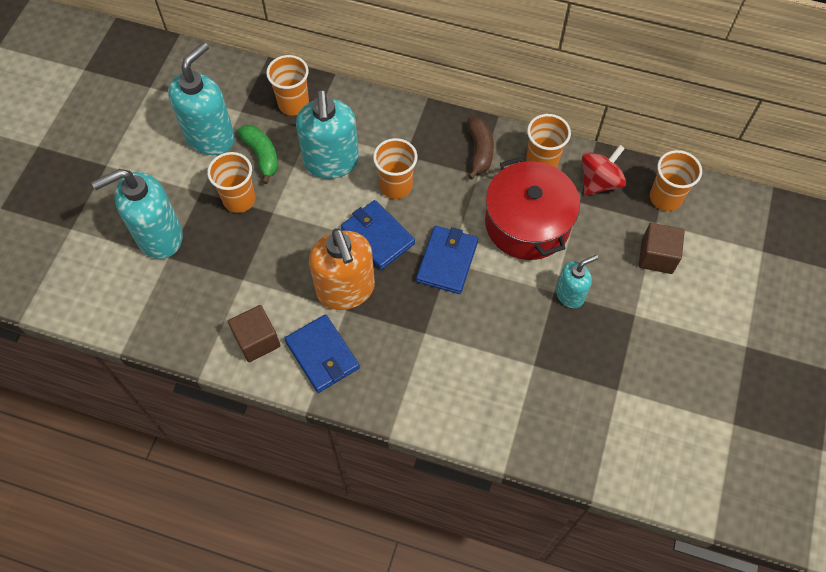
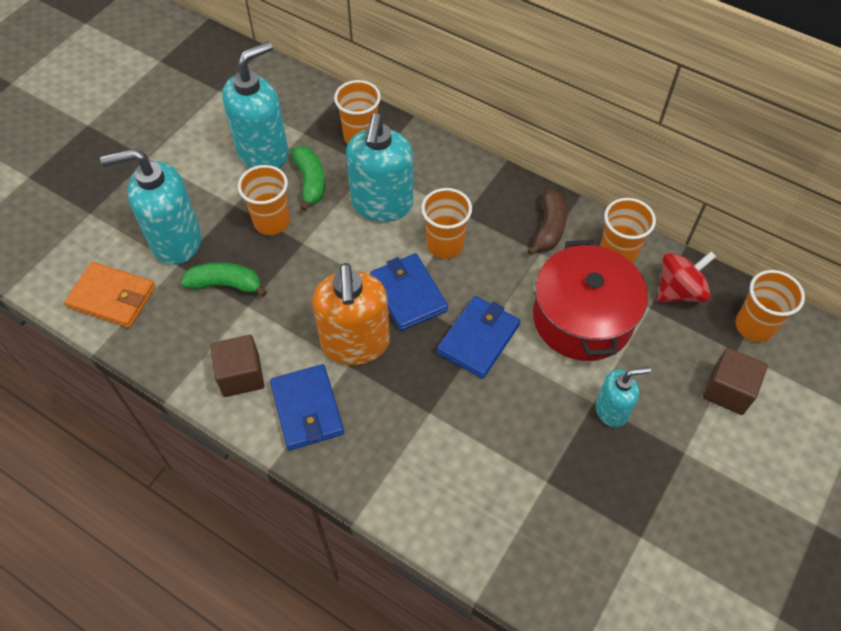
camera: 15 degrees right, 5 degrees down
none -> orange wallet [64,262,156,328]
none -> green banana [181,262,267,297]

